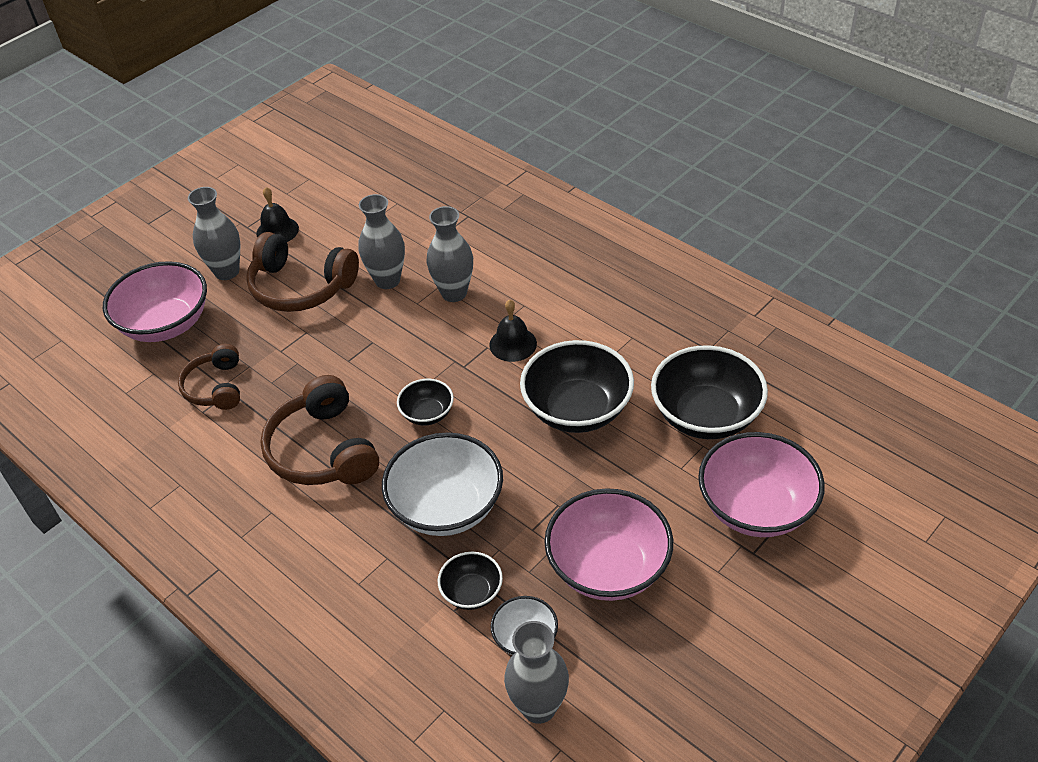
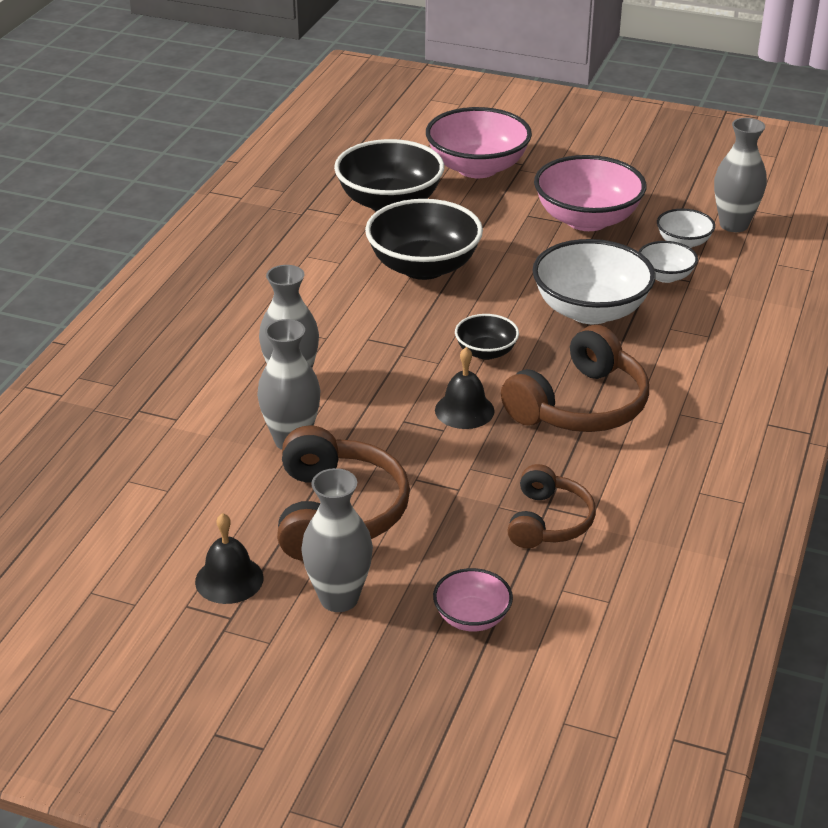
camera: 115 degrees left, 10 degrees down
pink bowl [103,261,207,342] -> pink bowl [433,568,513,631], size x0.51
brown headphones [178,344,240,410] -> brown headphones turned 45 degrees counterclockwise [507,464,596,548]
black bowl [438,552,503,610] -> white bowl [638,241,698,283]
black bell [489,299,537,362] -> black bell moved to [435,347,495,429]

